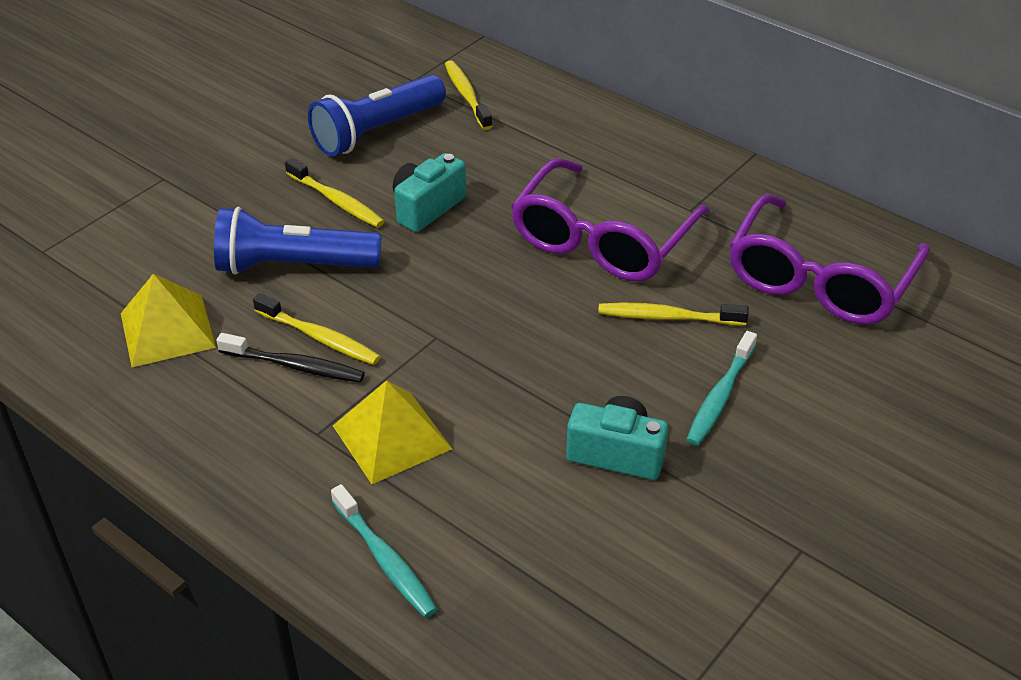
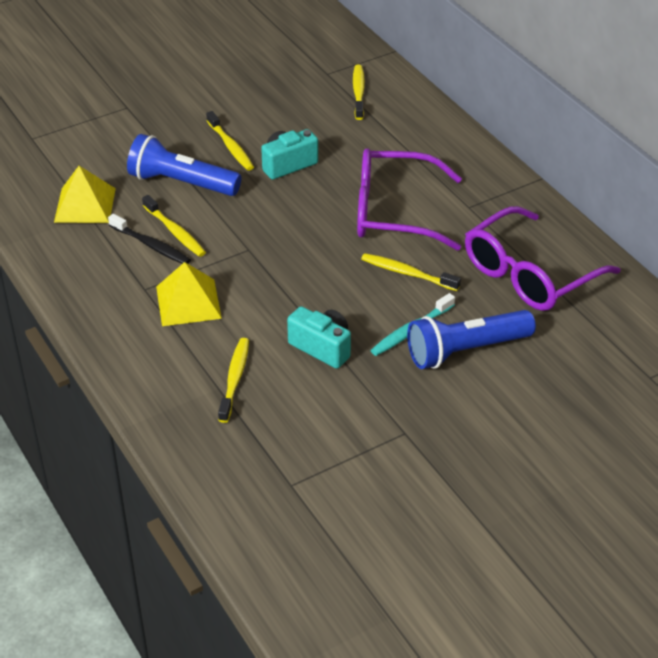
camera: 20 degrees right, 0 degrees up
blue flashlight [308,75,446,156] -> blue flashlight moved to [407,310,536,369]
turquoise toothbrush [331,484,437,618] -> none
purple glasses [511,158,710,281] -> purple glasses turned 45 degrees clockwise [357,148,462,251]
none -> yellow toothbrush [218,338,249,423]

